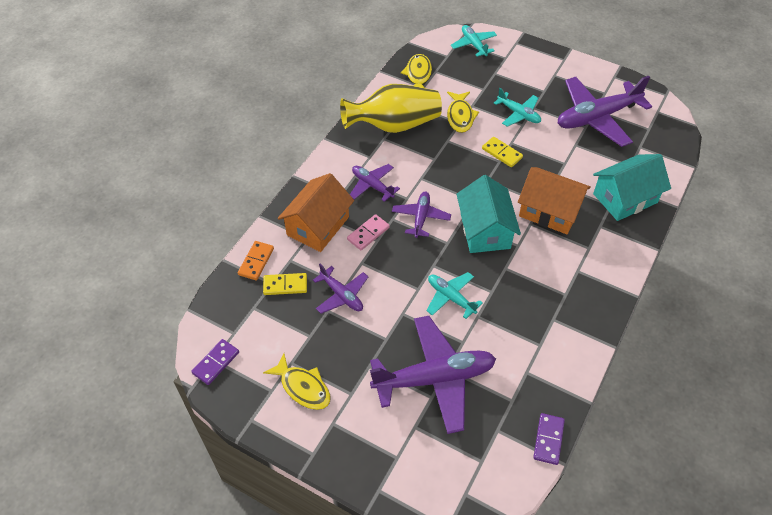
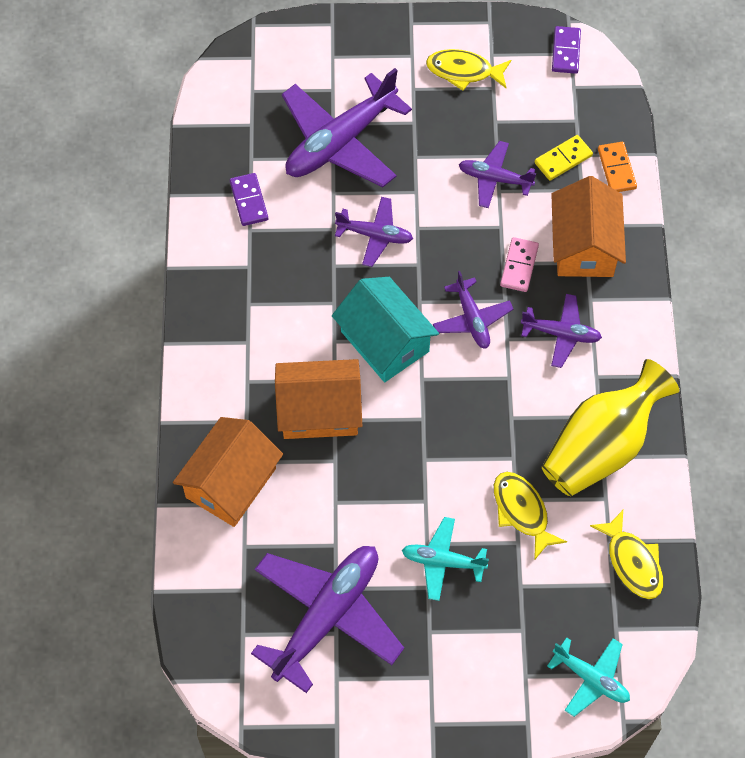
camera: 150 degrees right, 10 degrees up
turquoise plane [426,272,483,319] -> purple plane [335,197,413,267]
yellow domino [482,137,523,167] -> none
purple domino [533,413,565,465] -> purple domino moved to [230,173,268,226]
turquoise house [593,154,671,221] -> orange house [173,417,283,527]

